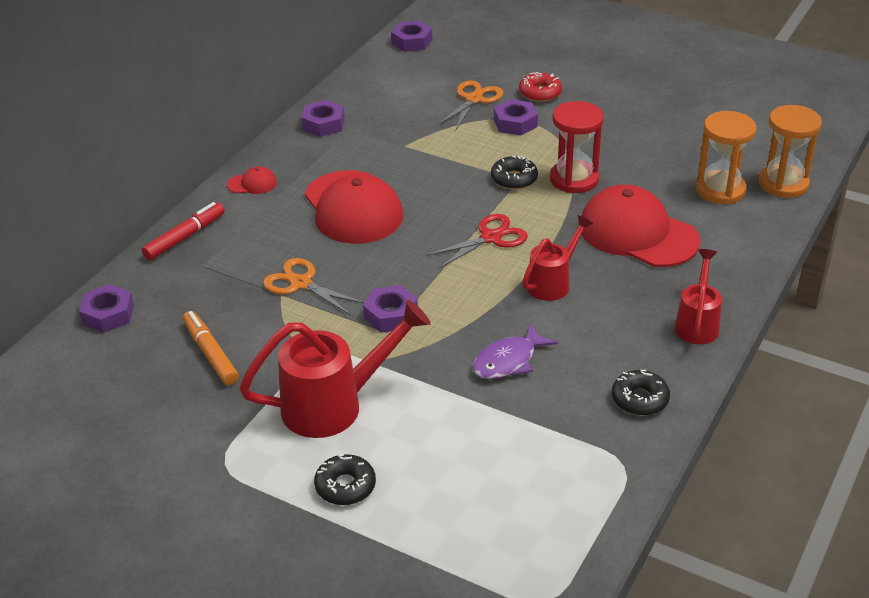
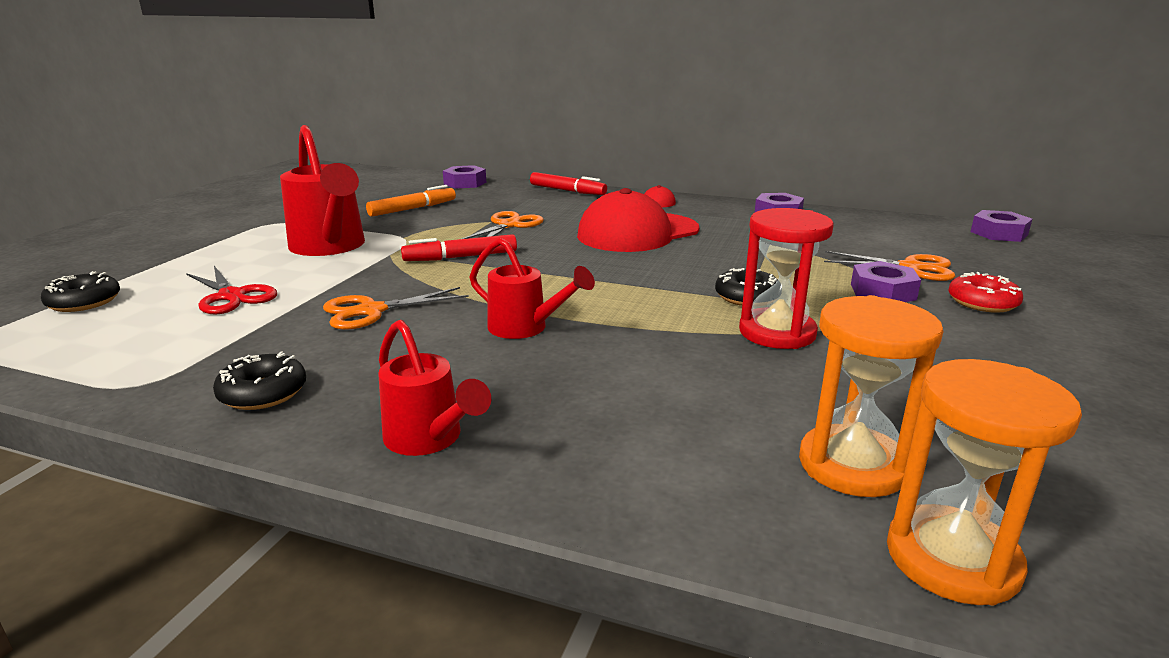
camera: 80 degrees right, 15 degrees down
black donut [314,454,376,505] -> black donut moved to [41,271,120,312]
purple nut [363,285,418,332] -> red marker [401,234,517,261]
red scissors [426,214,528,268] -> red scissors moved to [186,266,277,314]
purple fish [473,323,558,379] -> orange scissors [323,287,469,330]
red cap [582,185,701,267] -> none
red watering can [674,249,722,344] -> red watering can turned 45 degrees clockwise [378,320,491,456]

